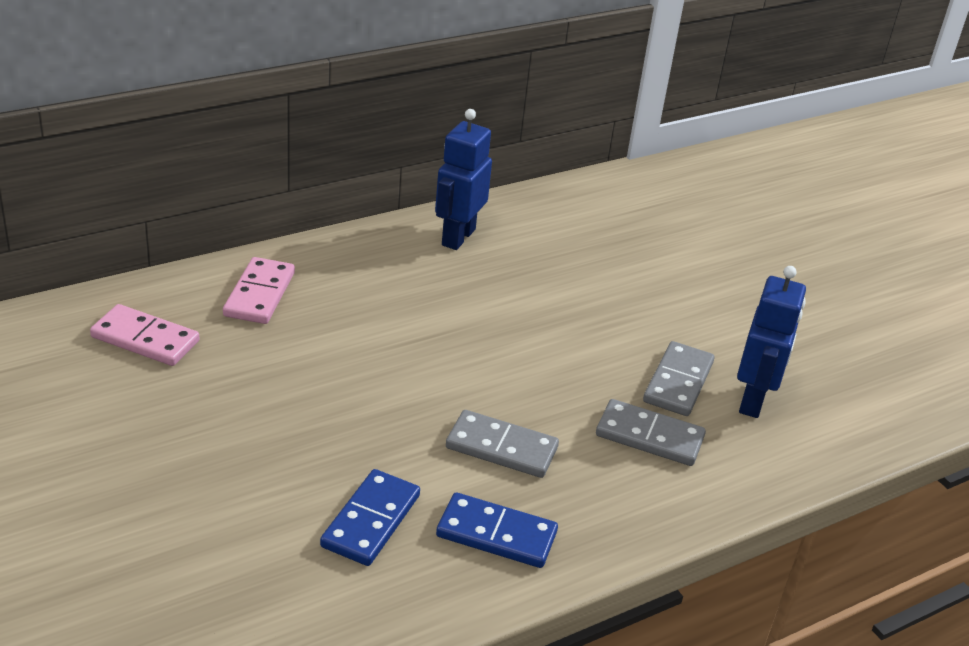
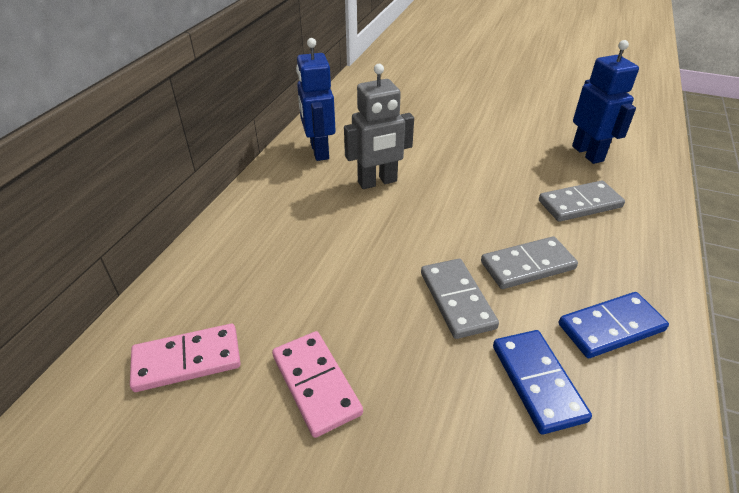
camera: 35 degrees left, 5 degrees up
pink domino [223,257,295,324] -> pink domino moved to [272,331,363,438]
grey domino [643,341,714,416] -> grey domino moved to [421,259,499,339]
none -> grey robot [344,64,414,189]

